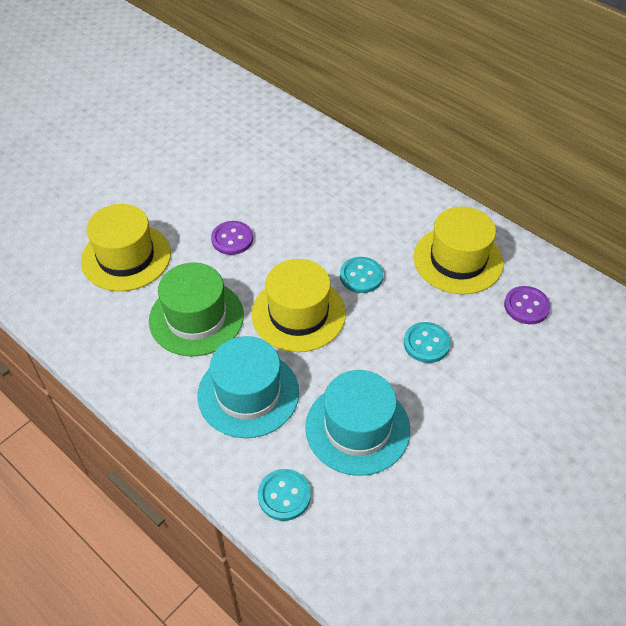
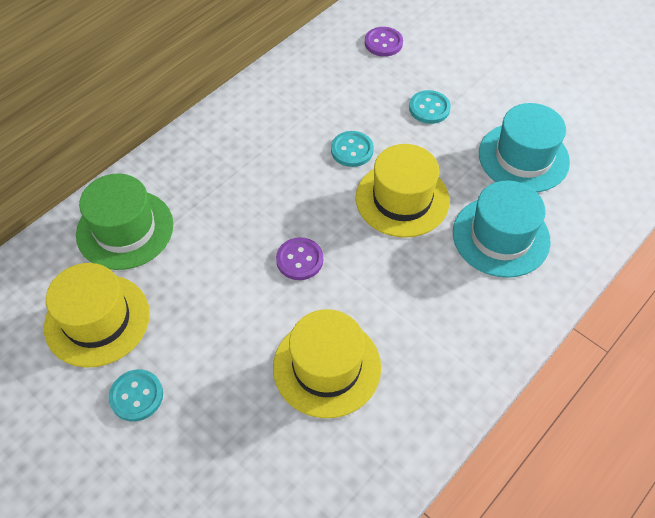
camera: 90 degrees left, 5 degrees up
green hat [149,262,244,356] -> green hat moved to [76,173,173,270]
turquoise button [258,469,311,521] -> turquoise button moved to [109,369,163,422]
yellow hat [414,207,503,294] -> yellow hat moved to [44,263,150,368]

